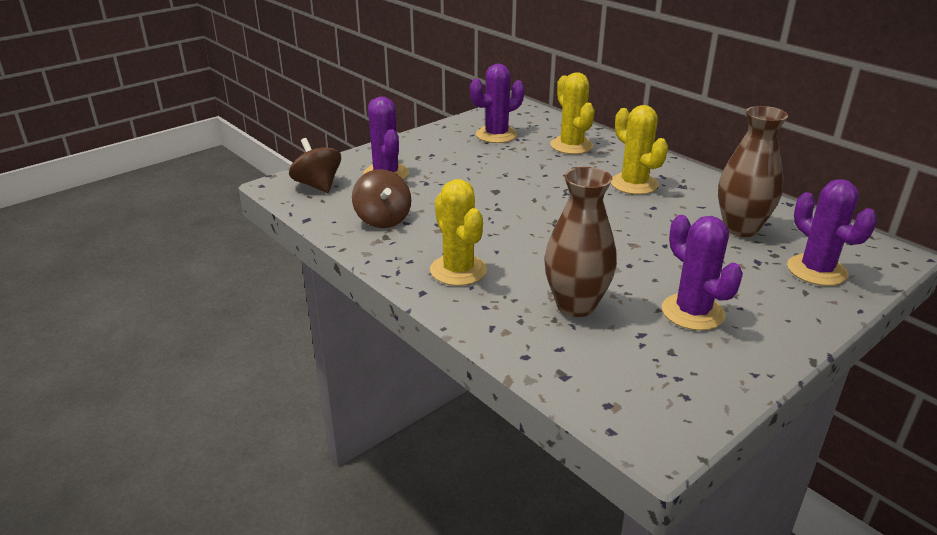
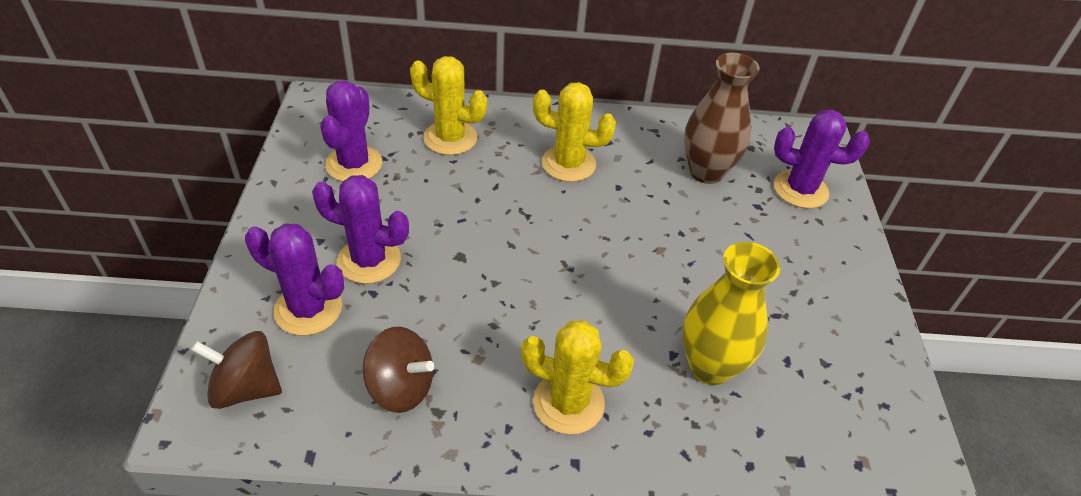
camera: 50 degrees left, 15 degrees up
brown vase [544,167,617,317] -> yellow vase [682,242,780,385]
purple cactus [662,215,743,331] -> purple cactus moved to [312,175,409,284]

